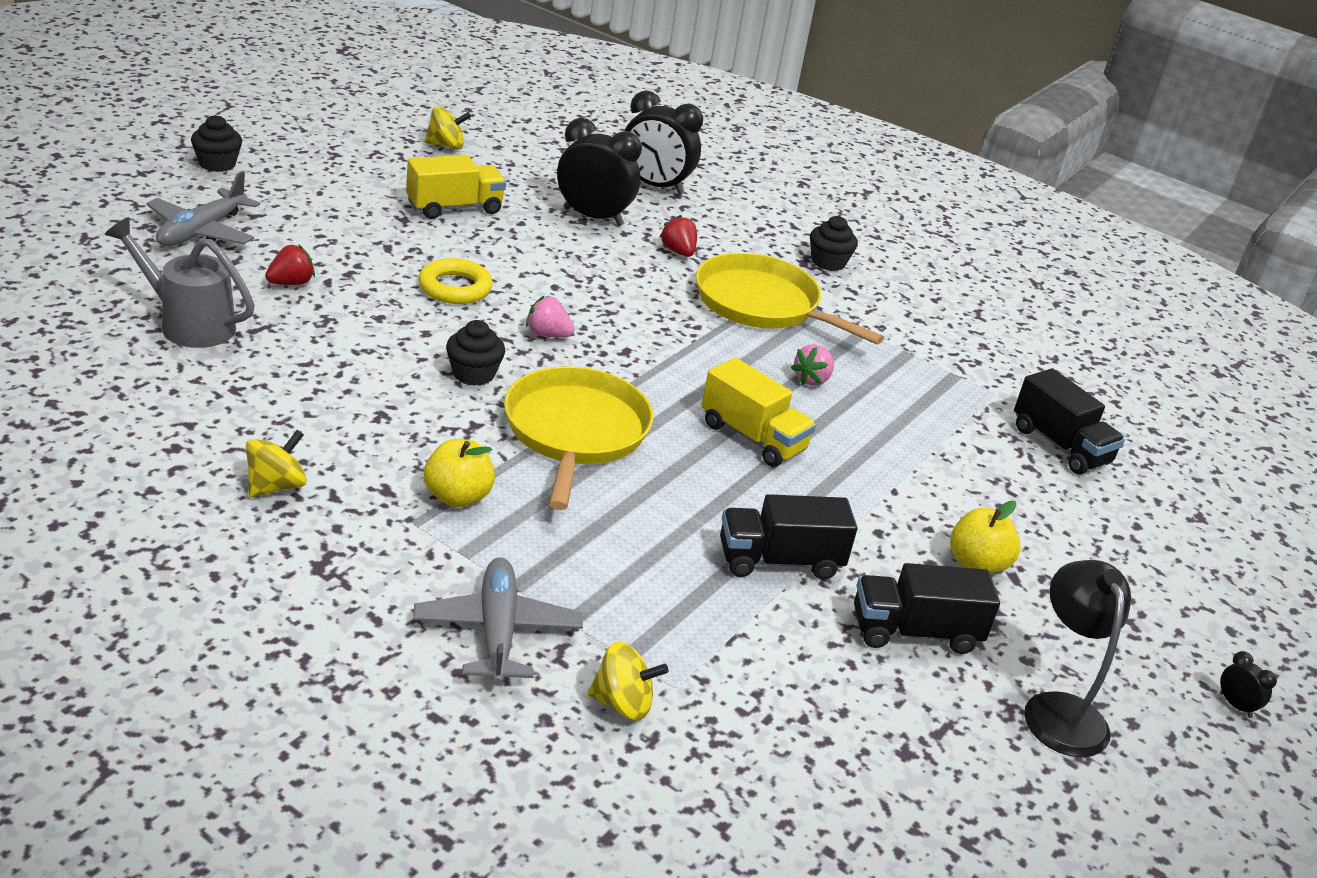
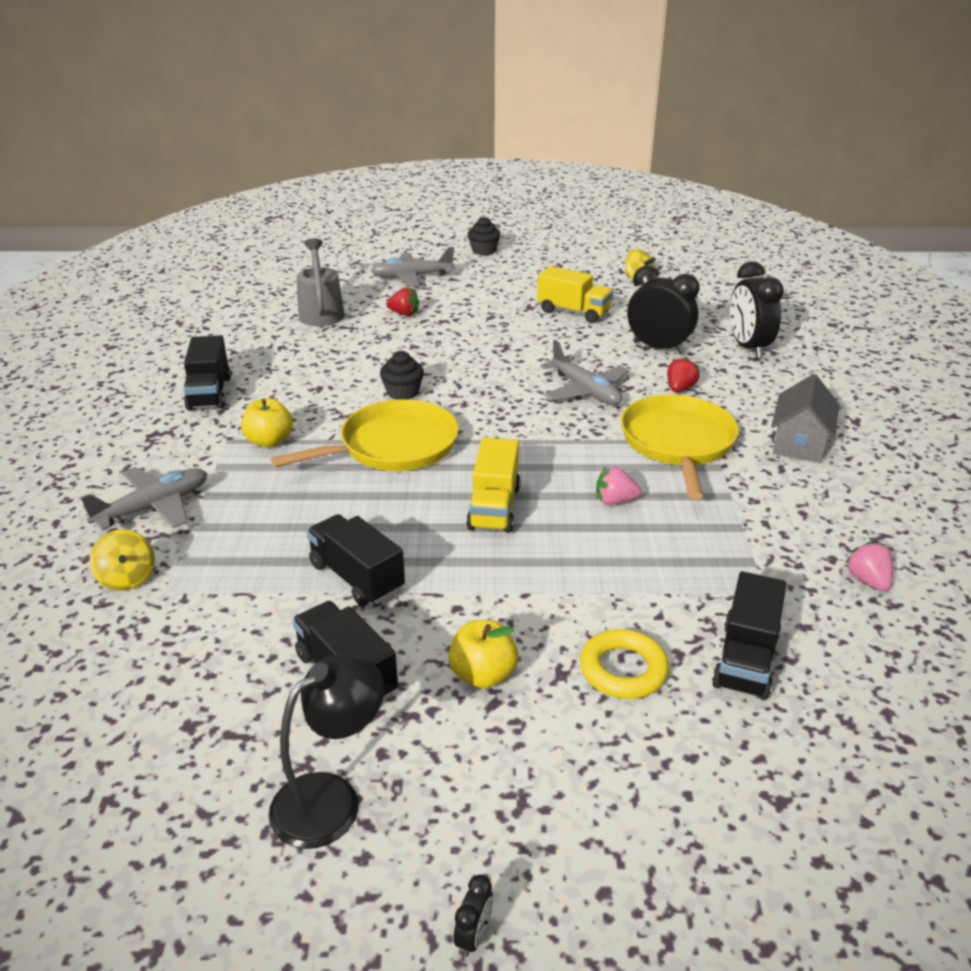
camera: 60 degrees right, 0 degrees up
yellow spinning top [246,430,307,497] -> black truck [183,335,231,410]
yellow ring [418,258,493,304] -> yellow ring moved to [580,629,669,699]
pink strawberry [526,296,574,337] -> pink strawberry moved to [845,541,893,591]
black clock [557,118,642,226] -> black clock turned 45 degrees counterclockwise [627,265,700,354]
black cupcake [810,216,858,271] -> grey house [771,374,840,463]
none -> grey plane [540,340,629,405]

